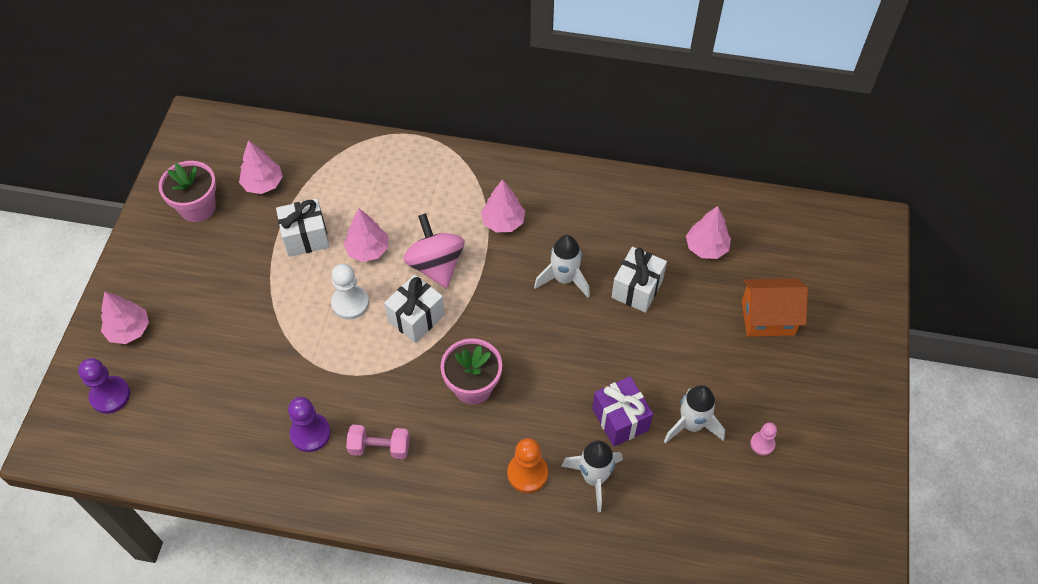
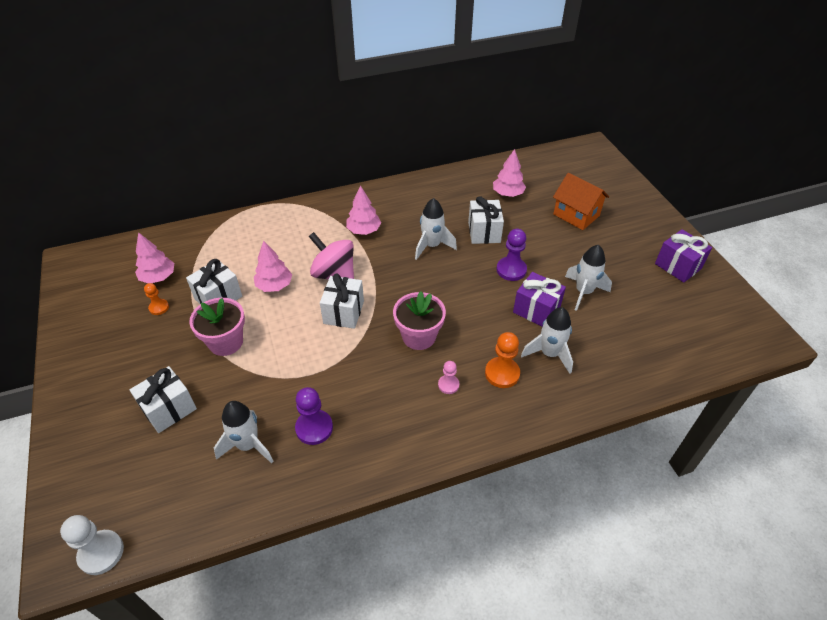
camera: 30 degrees left, 10 degrees down
purple pawn [78,358,130,414] -> purple pawn moved to [496,229,527,281]
pink tree [101,291,149,344] -> none
pink flower pot [159,161,216,222] -> pink flower pot moved to [189,298,245,356]
white pawn [331,264,369,320] -> white pawn moved to [60,515,124,575]
pink dumbbell [346,425,410,459] -> none
orange house [742,279,808,337] -> orange house turned 75 degrees clockwise [553,173,609,230]
pink pawn [750,422,777,455] -> pink pawn moved to [438,361,460,394]
none -> white gift [130,366,197,433]
none -> orange pawn [144,283,169,315]
none -> white rocket [214,401,273,463]
none -> purple gift [655,229,712,282]

